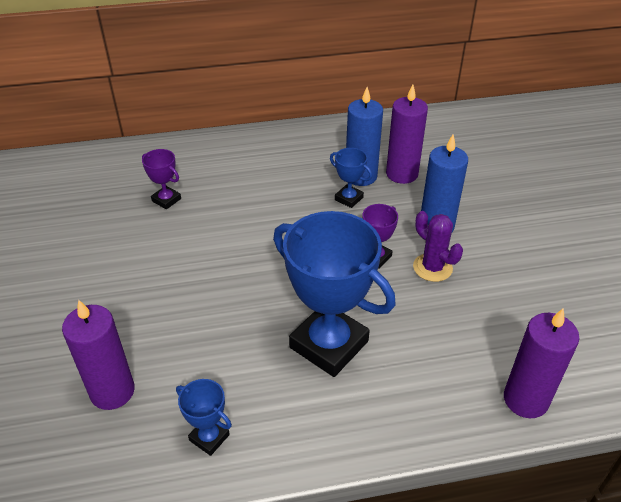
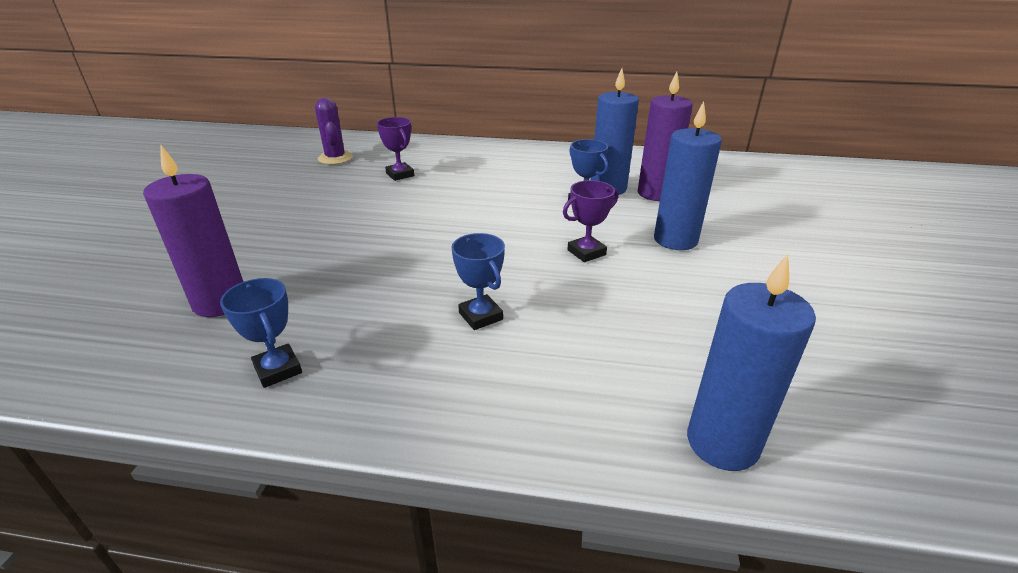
camera: 20 degrees right, 10 degrees down
blue trophy [273,211,396,377] -> blue trophy [451,233,505,330], size x0.45
purple cactus [413,211,463,282] -> purple cactus moved to [315,98,353,165]
purple candle [504,308,580,418] -> blue candle [687,254,816,471]

